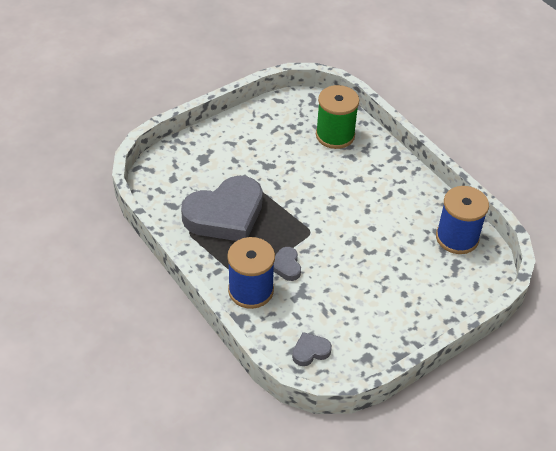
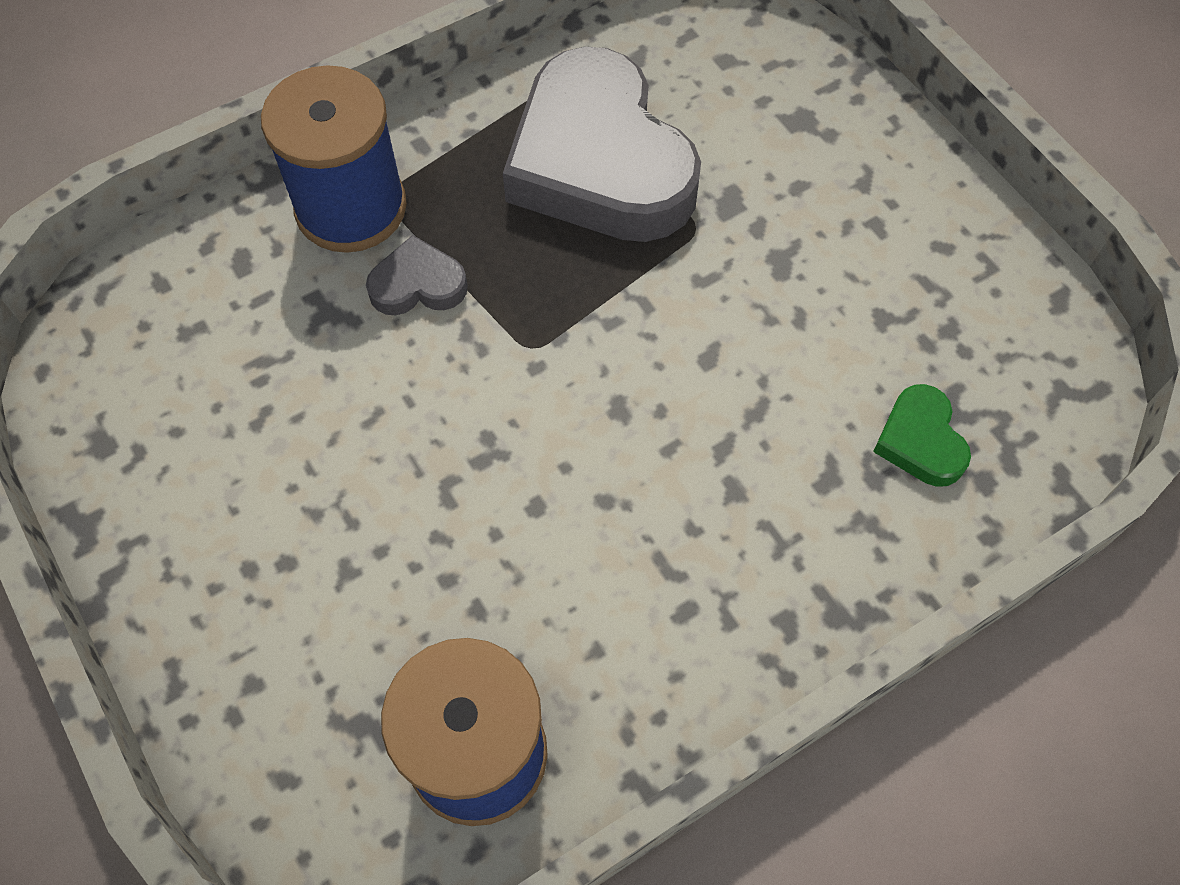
camera: 95 degrees right, 15 degrees up
grey heart [292,332,332,366] -> none
green spool [316,85,359,149] -> green heart [873,384,971,487]

